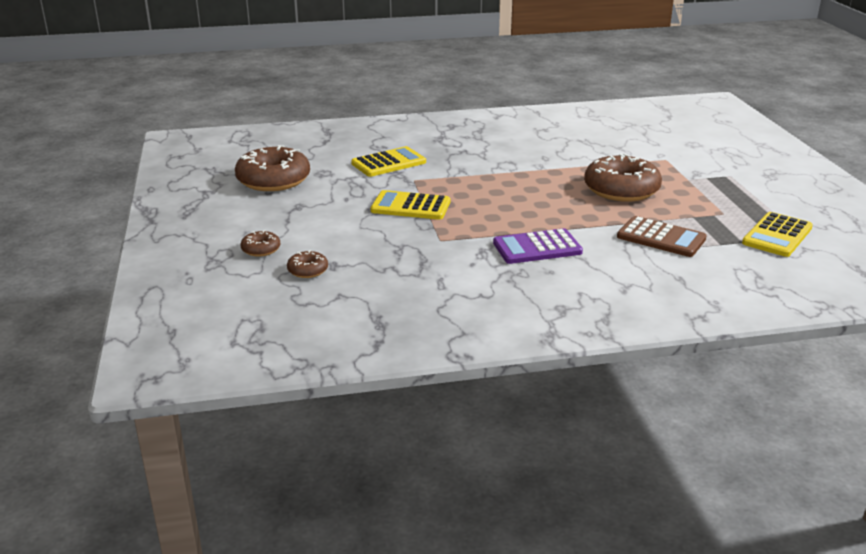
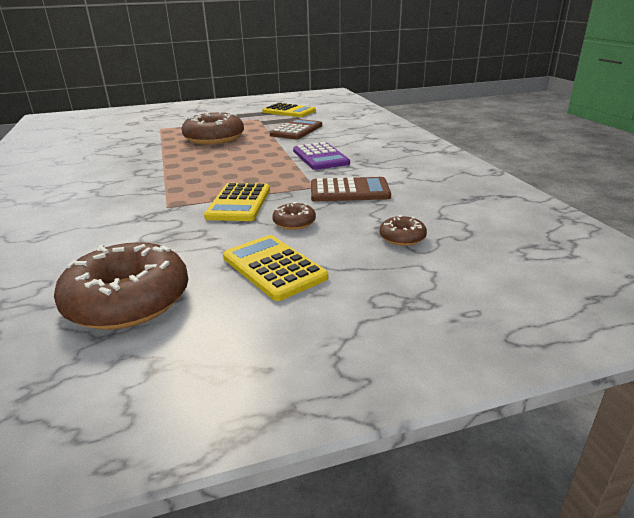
camera: 95 degrees left, 0 degrees up
brown donut [241,230,280,256] -> brown donut moved to [272,202,316,230]
yellow calculator [351,146,426,177] -> yellow calculator moved to [223,235,328,301]
none -> brown calculator [311,177,391,202]

